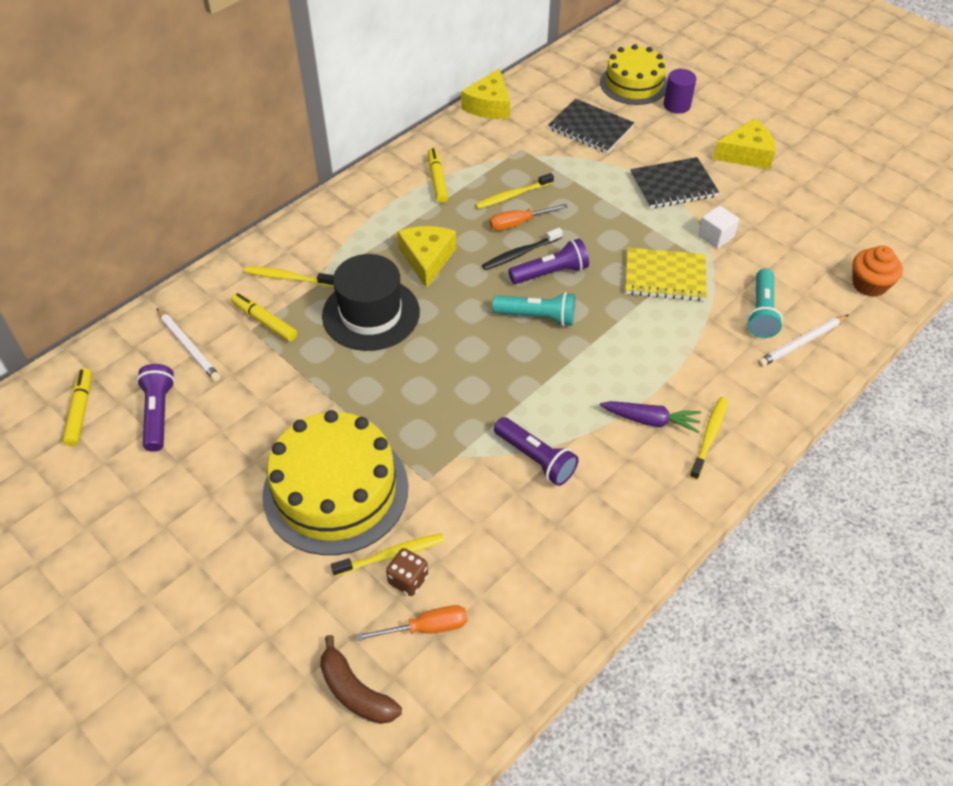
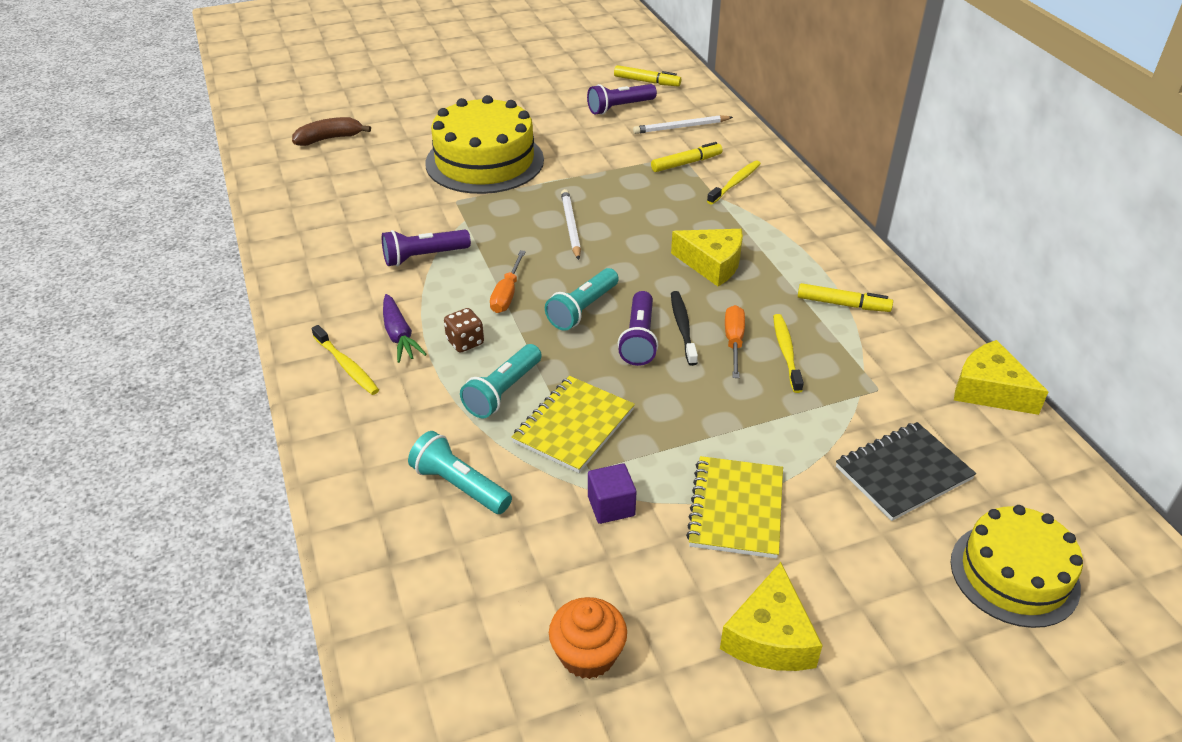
camera: 115 degrees right, 10 degrees down
purple flashlight [137,364,175,452] -> purple flashlight turned 135 degrees clockwise [587,84,657,115]
black hat [322,254,420,351] -> none
yellow toothbrush [331,534,444,576] -> none
orange screwdriver [356,605,467,641] -> orange screwdriver moved to [490,250,526,313]
brown dice [386,548,428,596] -> brown dice moved to [444,308,484,352]
purple carrot [600,401,701,433] -> purple carrot turned 60 degrees counterclockwise [383,294,427,363]
black notebook [630,157,719,208] -> yellow notebook [686,456,783,559]
purple cylinder [663,69,696,114] -> none
white cube [698,205,739,249] -> purple cube [588,463,636,524]
white pencil [758,315,848,367] -> white pencil moved to [561,189,581,260]
orange cupcake [852,245,903,297] -> orange cupcake moved to [549,597,627,679]
none -> turquoise flashlight [460,344,542,418]

